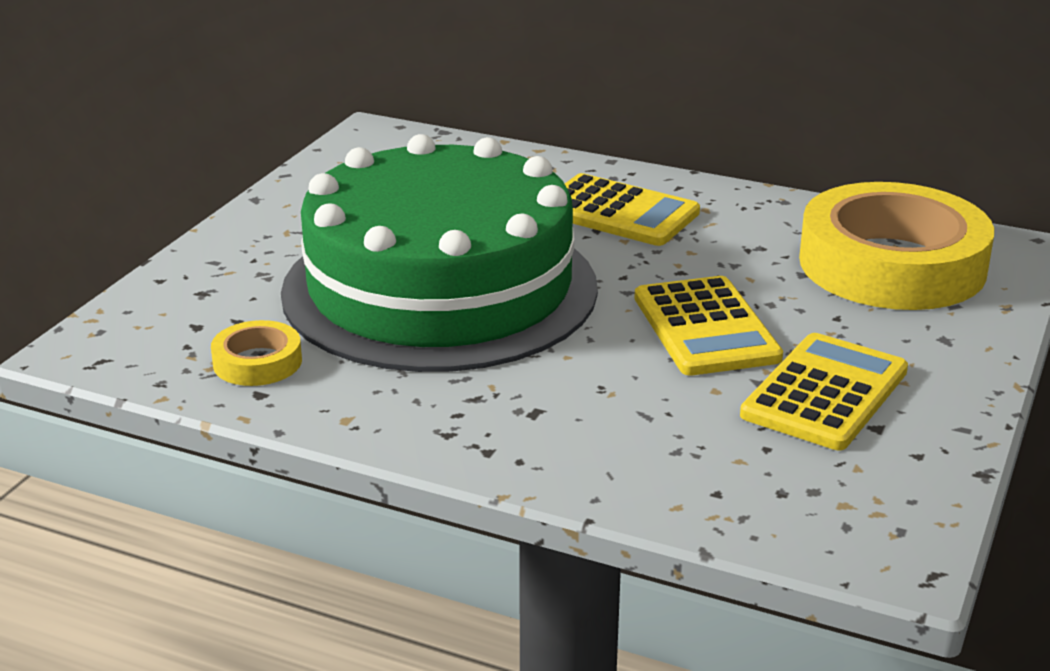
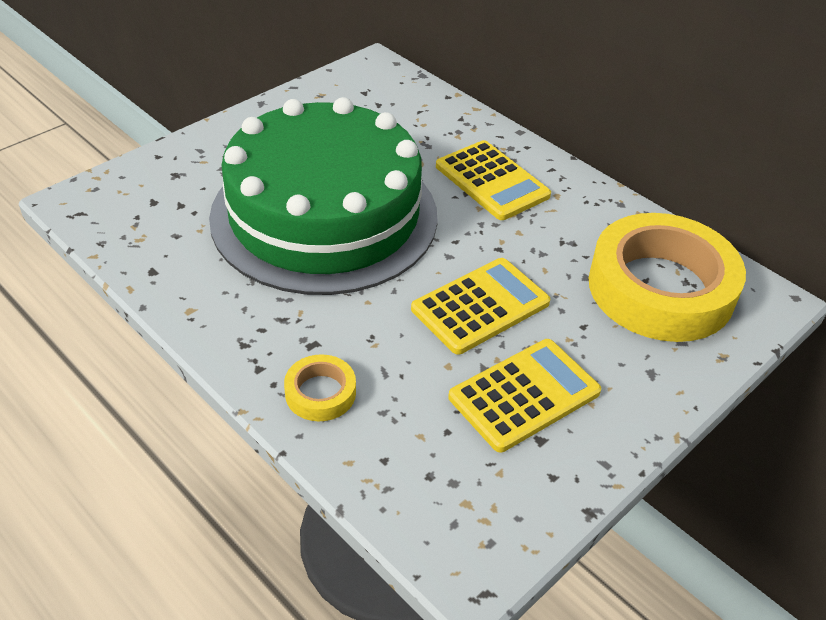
camera: 20 degrees right, 15 degrees up
yellow tape [211,320,302,386] -> yellow tape moved to [284,354,356,421]
yellow calculator [634,276,783,376] -> yellow calculator turned 135 degrees counterclockwise [411,258,550,355]

